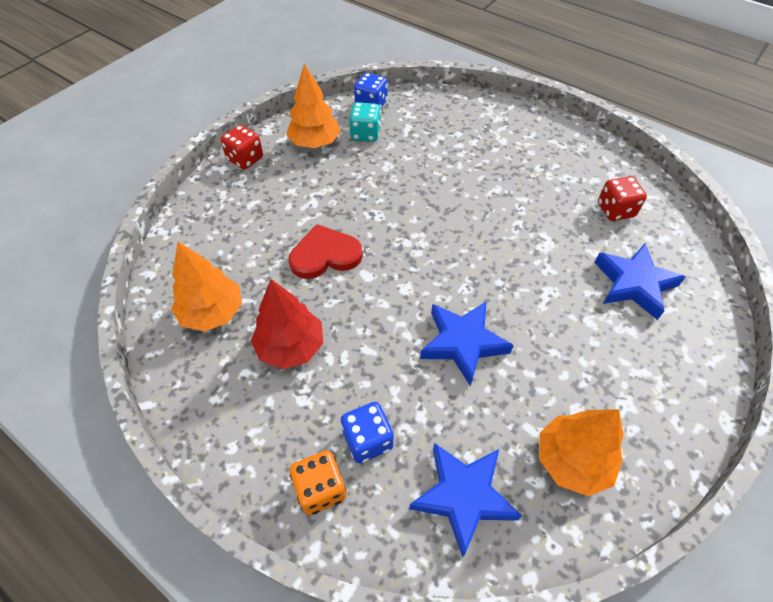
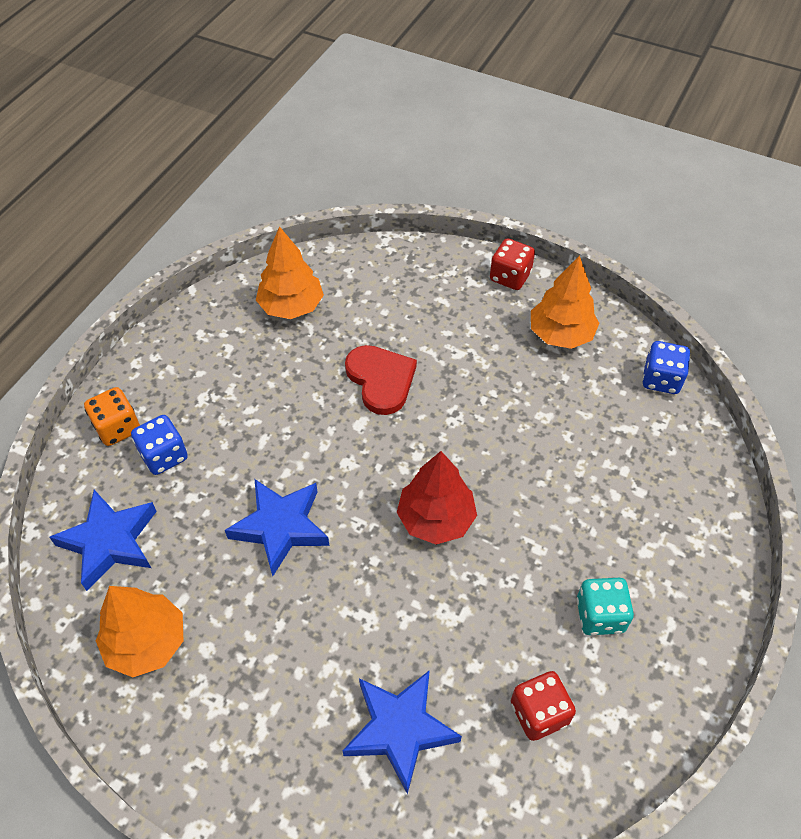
camera: 80 degrees right, 0 degrees up
red tree [251,279,323,369] -> red tree moved to [397,451,477,545]
turquoise dice [349,102,381,142] -> turquoise dice moved to [576,578,634,635]

